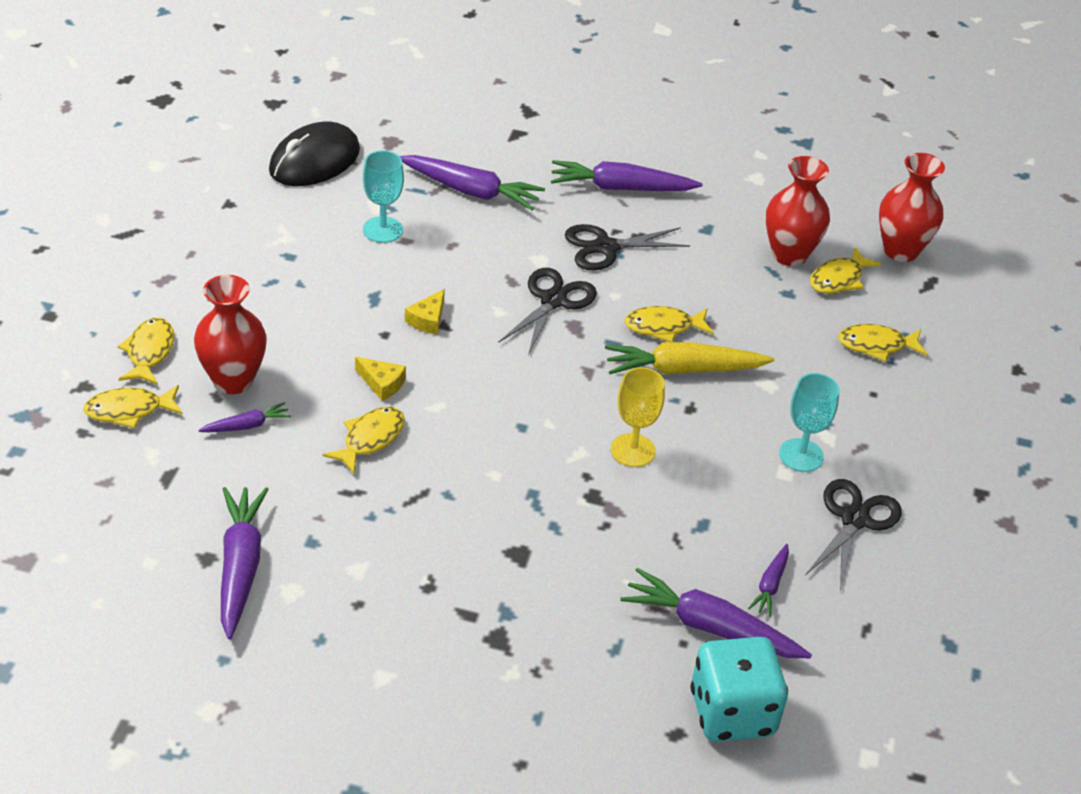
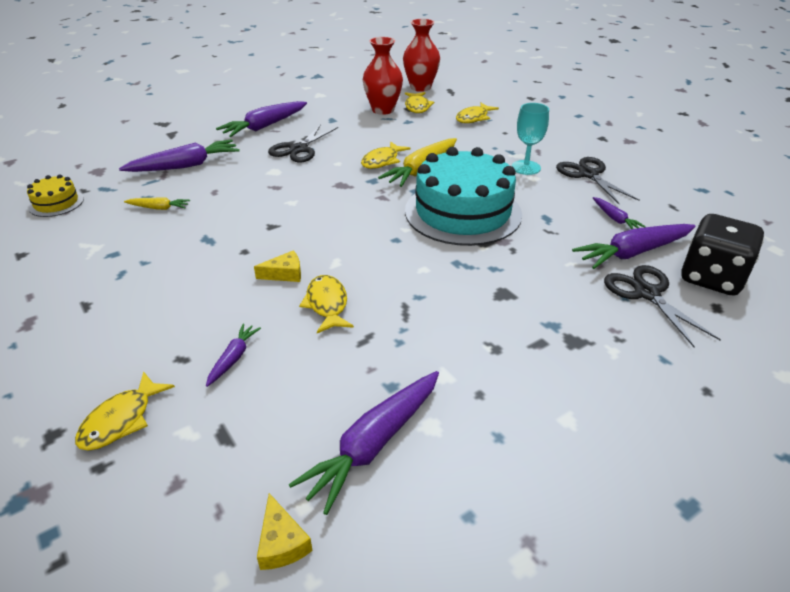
camera: 45 degrees left, 5 degrees down
yellow fish [118,318,174,385] -> none
red vase [194,275,267,394] -> none
purple carrot [221,487,268,639] -> purple carrot turned 90 degrees counterclockwise [289,371,439,515]
black mouse [269,122,360,186] -> yellow cake [27,174,84,217]
turquoise goblet [363,150,404,243] -> yellow carrot [124,197,190,210]
yellow cheese [405,289,445,335] -> yellow cheese moved to [257,493,313,570]
black scissors [498,268,597,355] -> black scissors moved to [604,265,721,348]
yellow goblet [611,367,665,467] -> turquoise cake [405,147,522,246]
turquoise dice [691,637,788,742] -> black dice [681,214,764,295]

